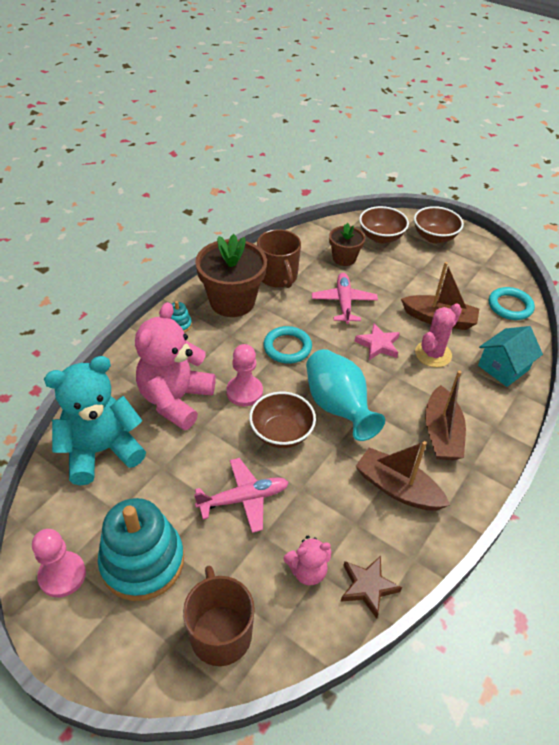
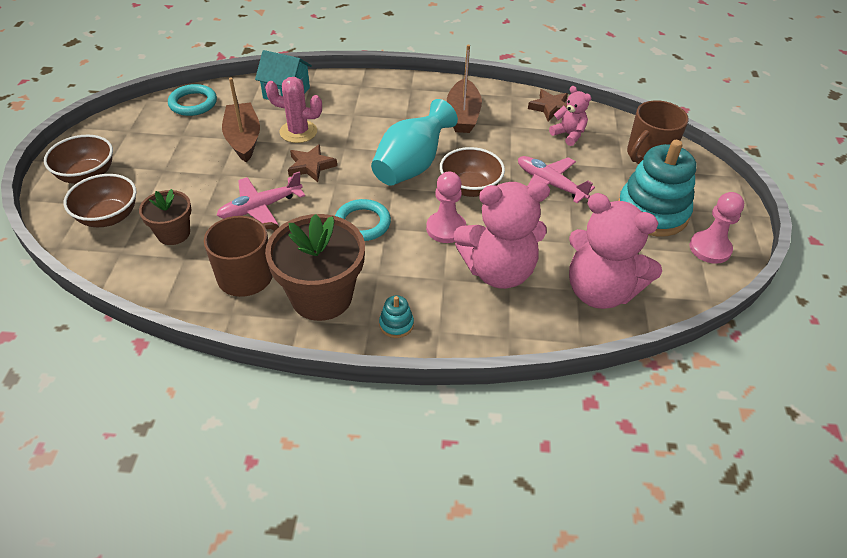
camera: 120 degrees left, 0 degrees up
turquoise teddy bear [44,356,146,486] -> pink teddy bear [569,193,662,309]
pink star [354,323,400,360] -> brown star [288,144,337,182]
brown boat [425,371,466,460] -> none

